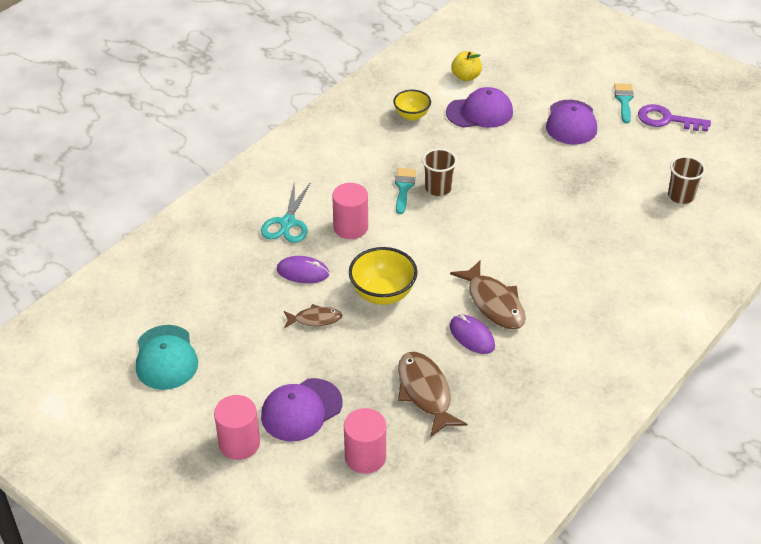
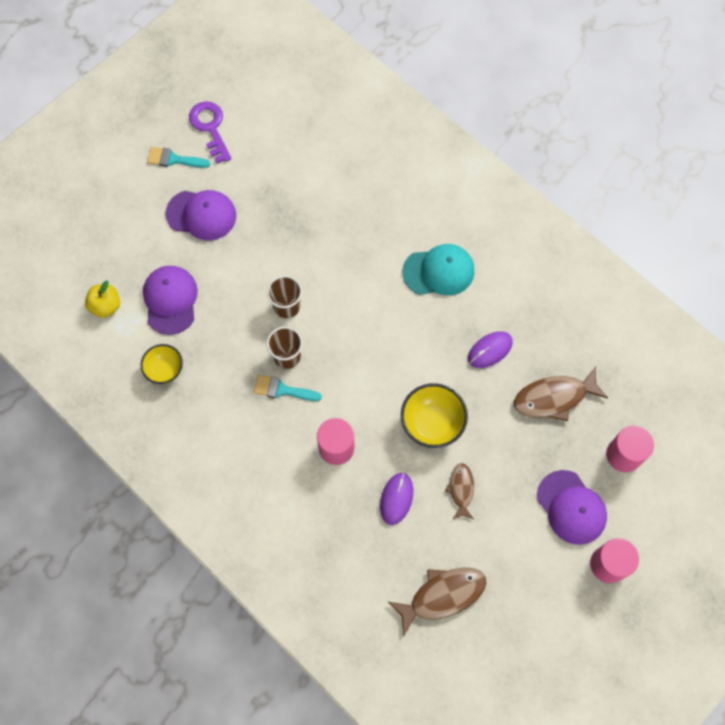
camera: 85 degrees left, 25 degrees up
turquoise cap [136,325,198,390] -> turquoise cap moved to [403,244,474,295]
turquoise scissors [261,181,311,243] -> none
brown fish [450,261,526,330] -> brown fish moved to [388,568,486,636]
purple key [638,104,711,132] -> purple key turned 135 degrees clockwise [189,101,231,164]
brown cup [668,156,706,204] -> brown cup moved to [267,275,302,318]

